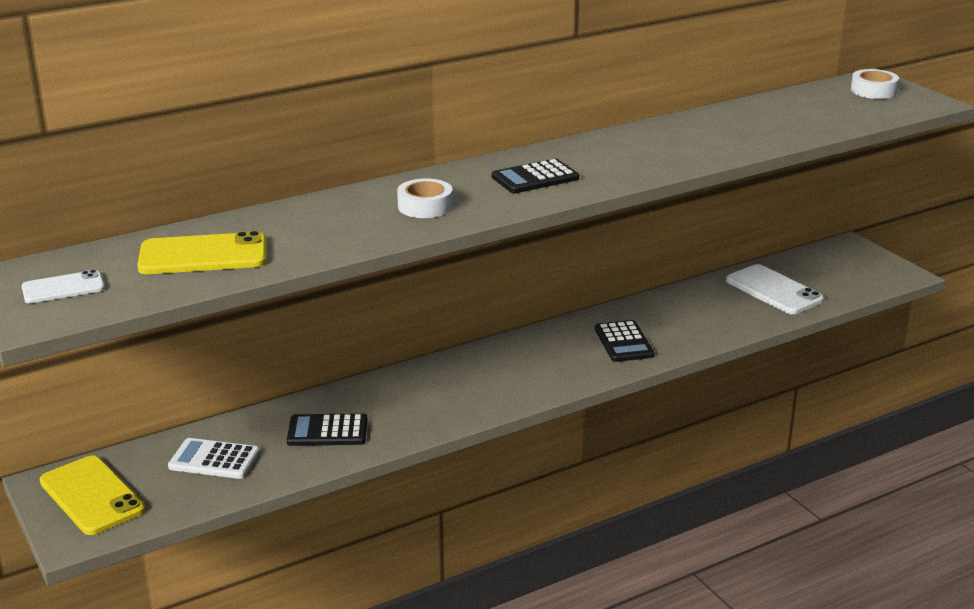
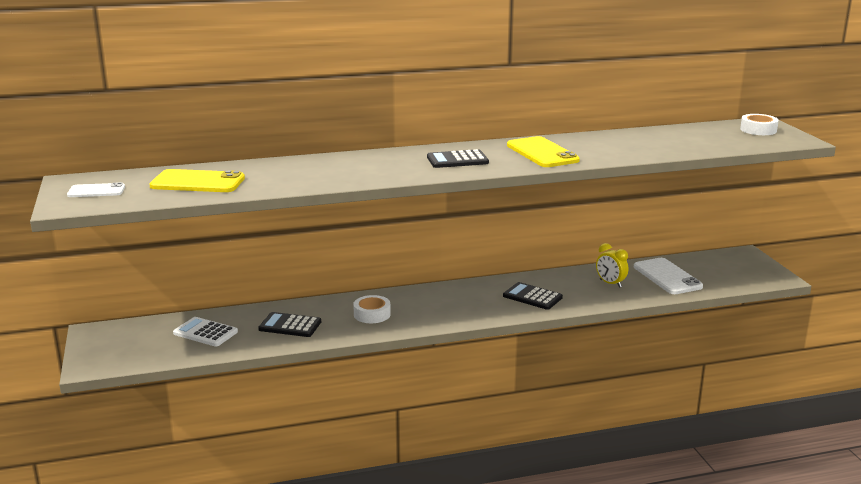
camera: 15 degrees right, 5 degrees down
yellow phone [40,455,146,535] -> yellow phone moved to [507,136,580,167]
white tape [397,178,453,218] -> white tape moved to [353,295,391,323]
black calculator [595,320,655,362] -> black calculator turned 120 degrees clockwise [503,282,563,310]
none -> yellow clock [596,243,628,288]

